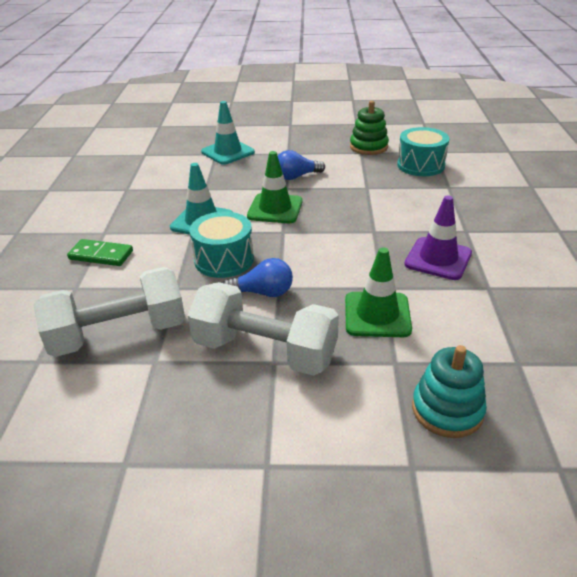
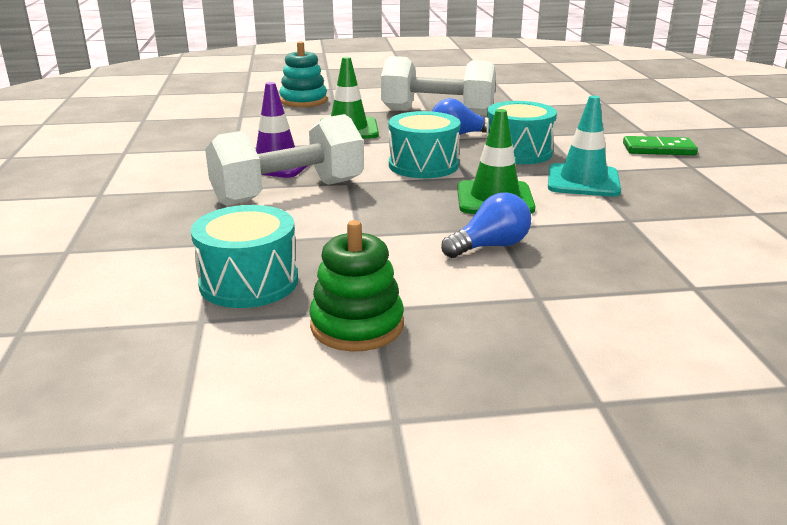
camera: 170 degrees right, 10 degrees down
white dumbbell [33,267,185,357] -> white dumbbell moved to [205,114,364,206]
turquoise traffic cone [201,101,255,165] -> none
none -> turquoise drum [389,111,460,178]

